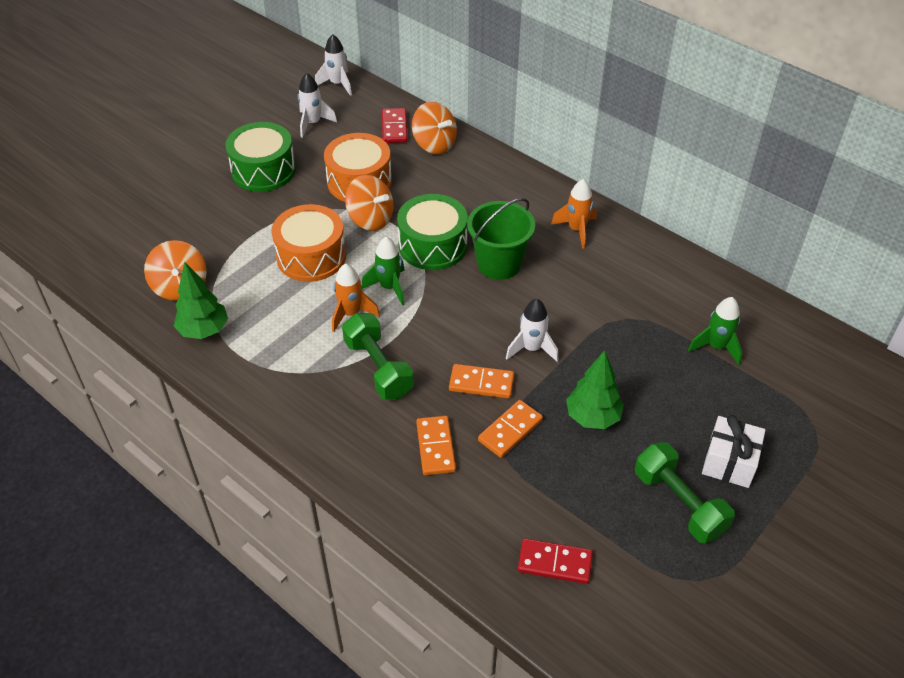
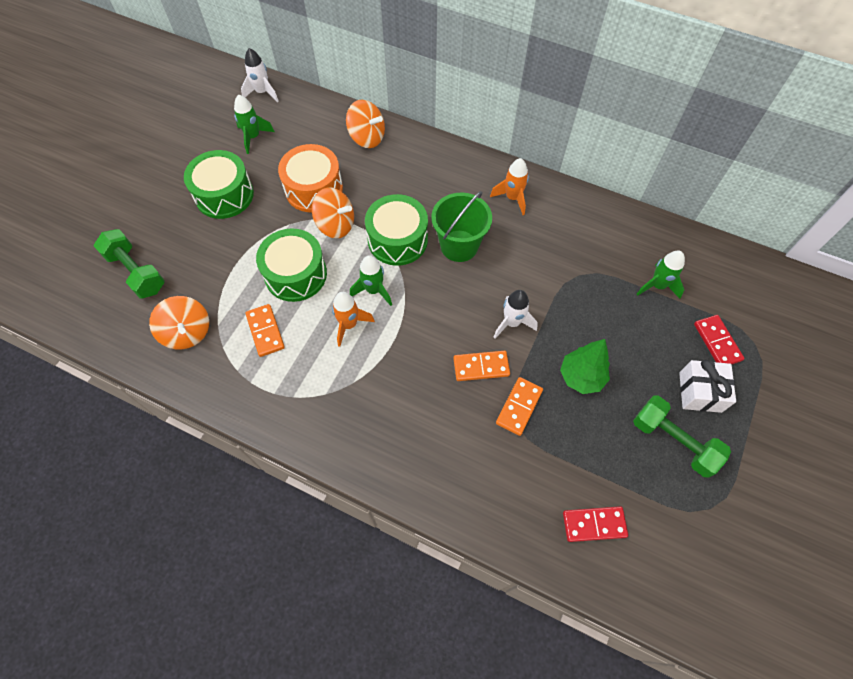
camera: 15 degrees left, 15 degrees up
green tree [174,262,228,339] -> none
orange drum [271,204,346,282] -> green drum [256,228,327,302]
white rocket [298,73,337,138] -> green rocket [234,95,275,154]
green dumbbell [342,313,414,399] -> green dumbbell moved to [94,229,165,299]
red domino [382,108,407,143] -> red domino moved to [694,315,744,364]
orange domino [416,416,456,475] -> orange domino moved to [245,304,285,357]

